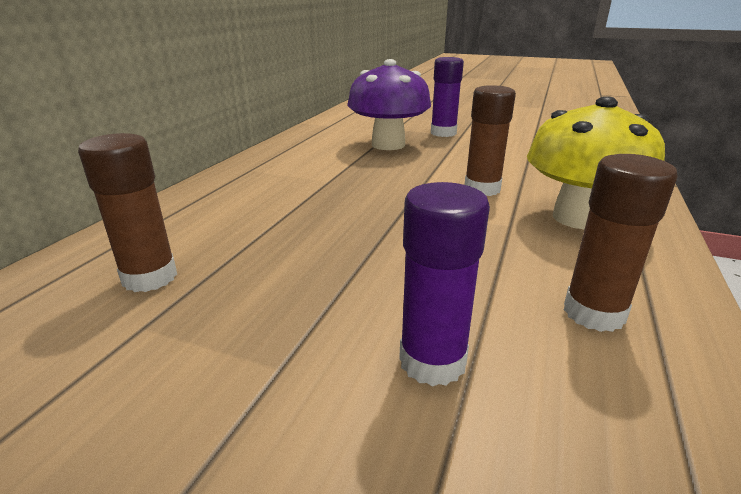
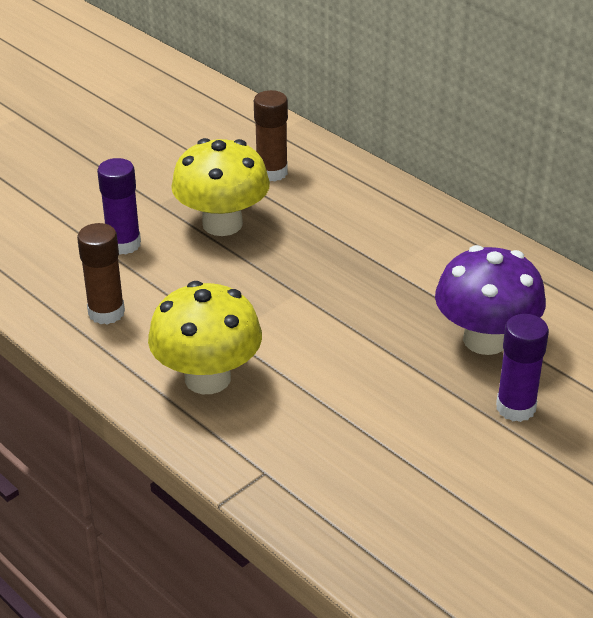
camera: 115 degrees right, 10 degrees up
brown glue stick [464,85,516,196] -> none
none -> yellow mushroom [171,138,270,236]

